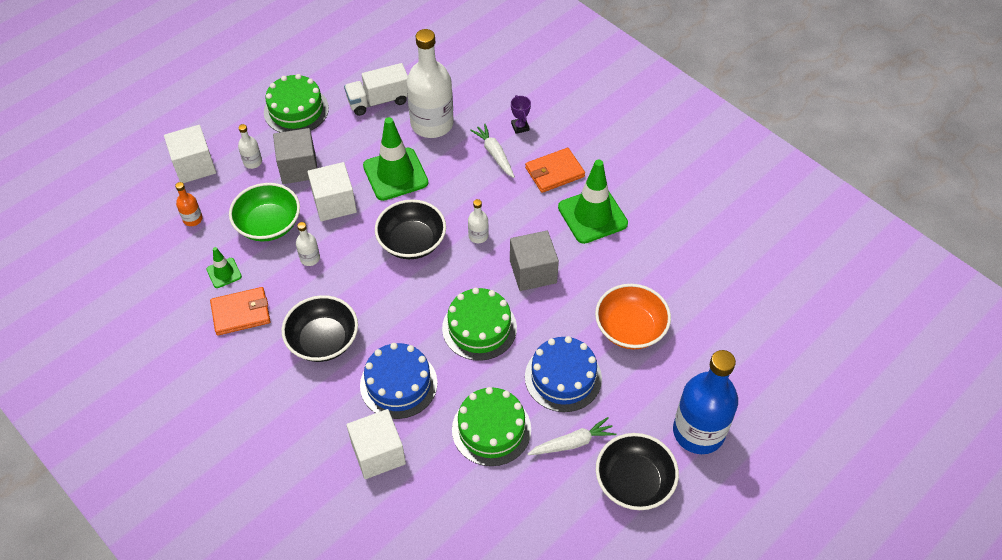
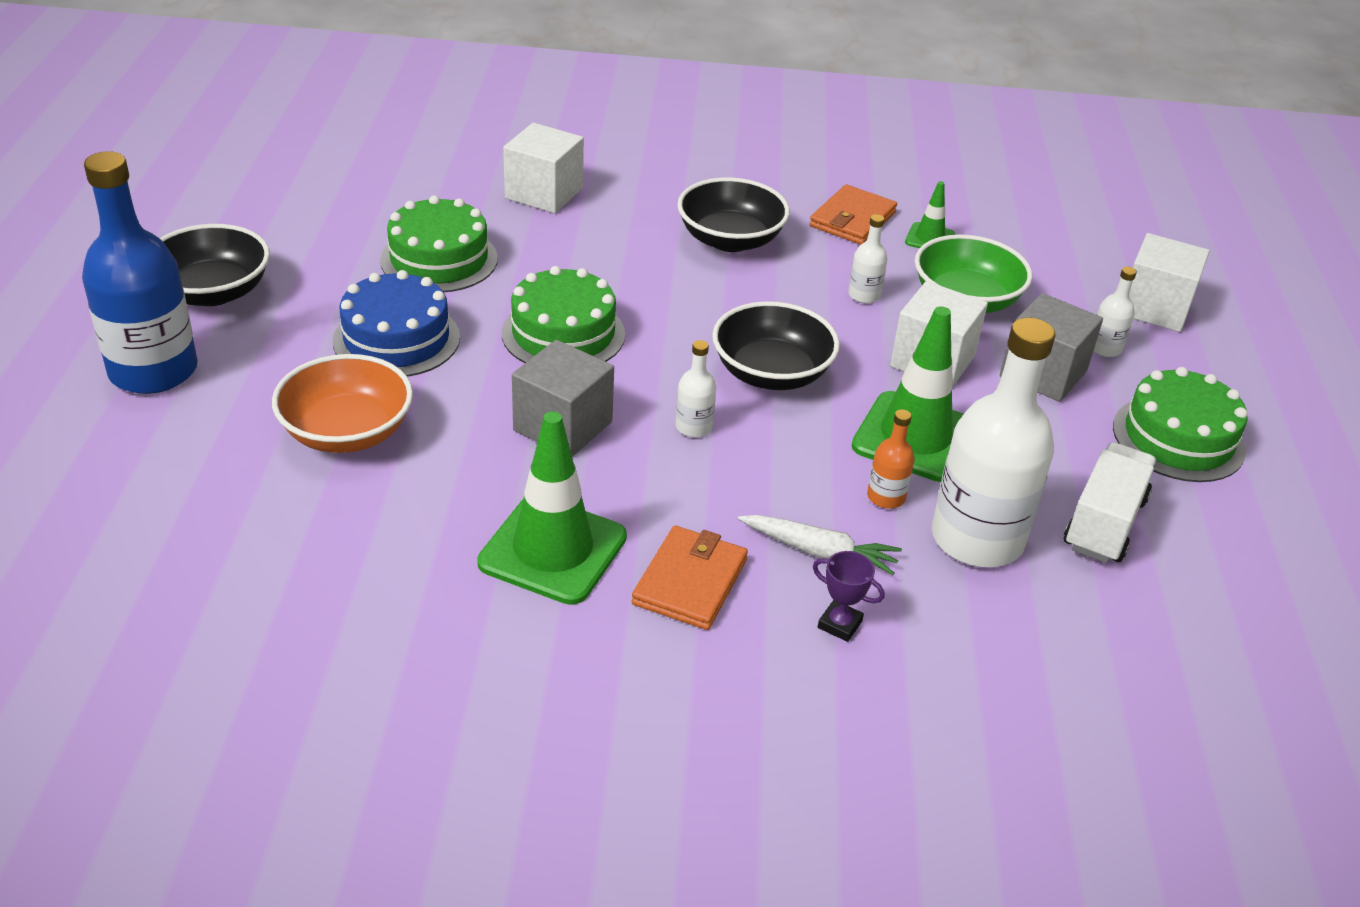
camera: 135 degrees right, 15 degrees down
orange bottle [175,182,203,226] -> orange bottle moved to [867,409,915,509]
blue cake [360,343,437,419] -> none
white carrot [528,417,616,455] -> none

